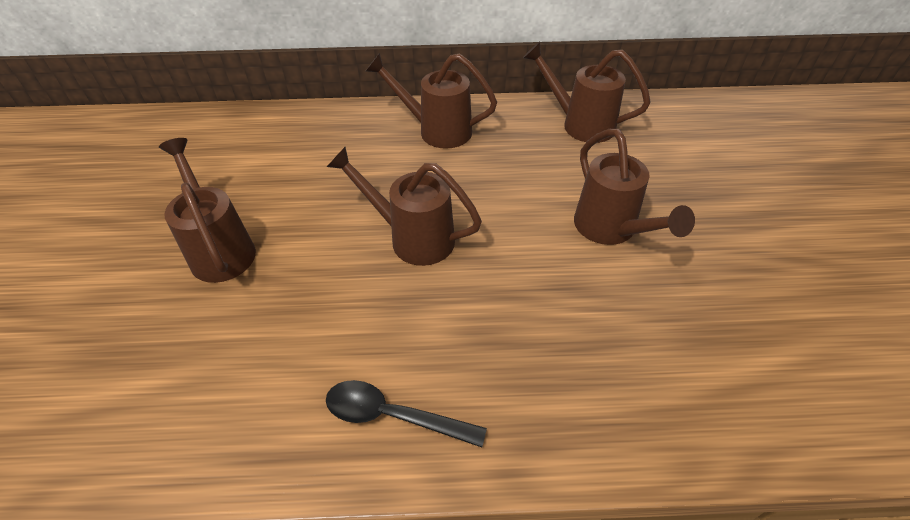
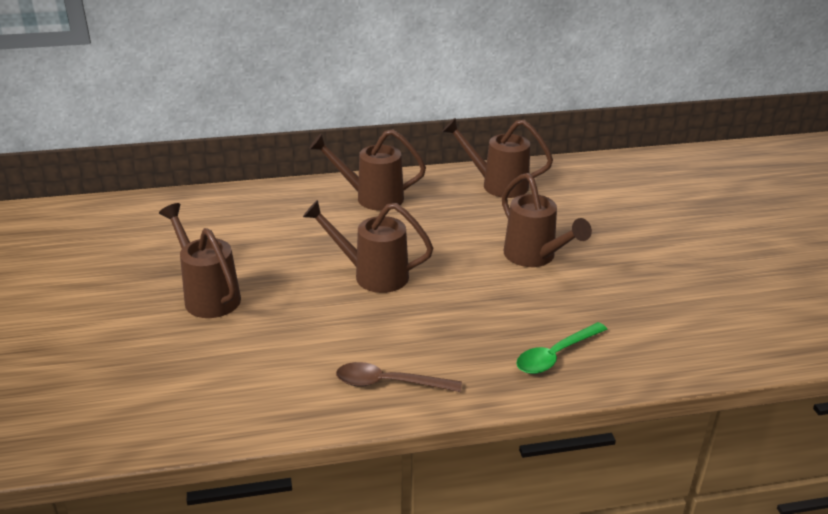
camera: 10 degrees left, 15 degrees down
black spoon [326,380,487,447] -> brown spoon [336,362,462,392]
none -> green spoon [516,322,608,374]

